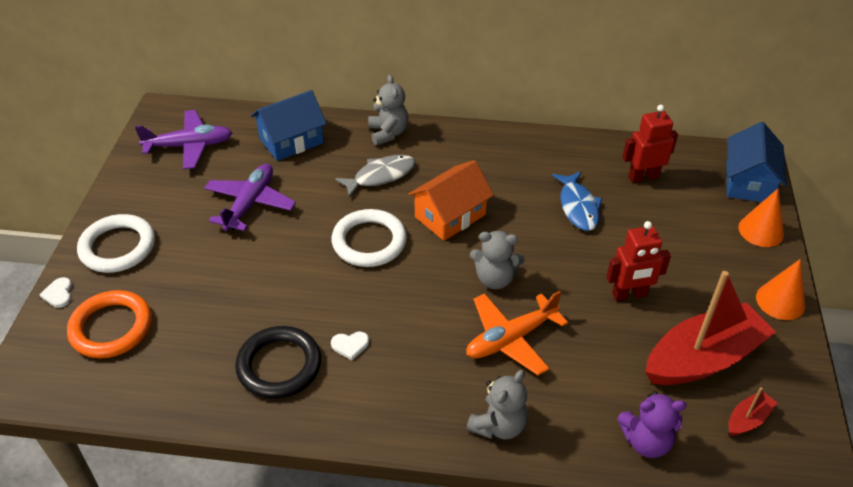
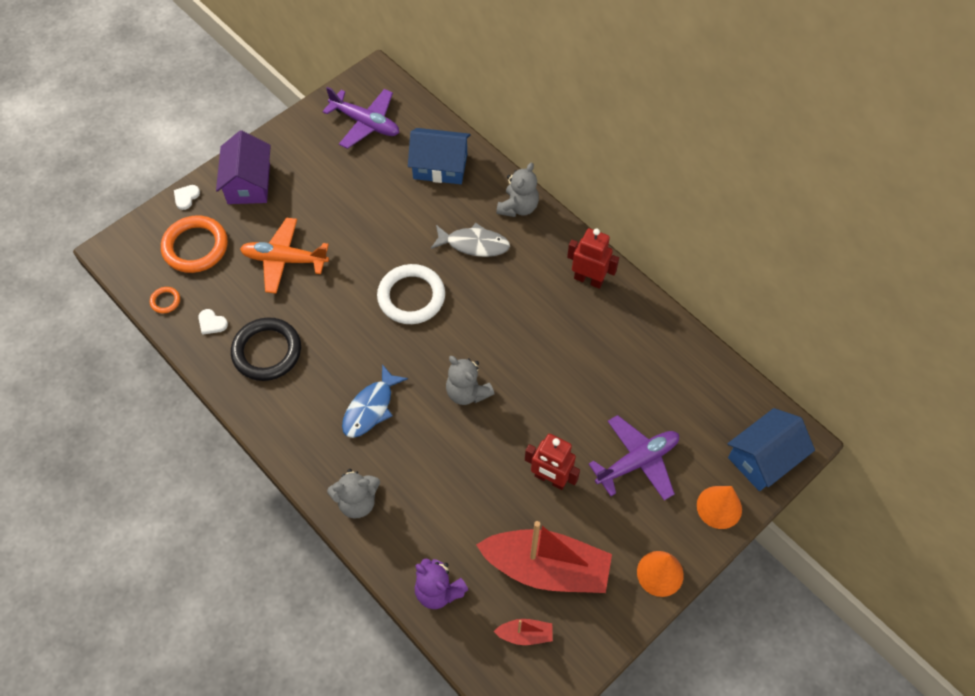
camera: 40 degrees right, 15 degrees up
white ring [77,214,155,273] -> purple house [216,130,271,204]
purple plane [204,164,296,231] -> purple plane moved to [589,415,679,500]
white heart [331,332,369,360] -> white heart moved to [198,309,228,335]
orange house [408,160,494,241] -> none
orange plane [466,291,568,375] -> orange plane moved to [240,218,329,294]
blue fish [552,171,602,231] -> blue fish moved to [342,364,408,438]
red robot [622,105,678,183] -> red robot moved to [567,228,619,289]
none -> orange ring [150,287,180,313]

